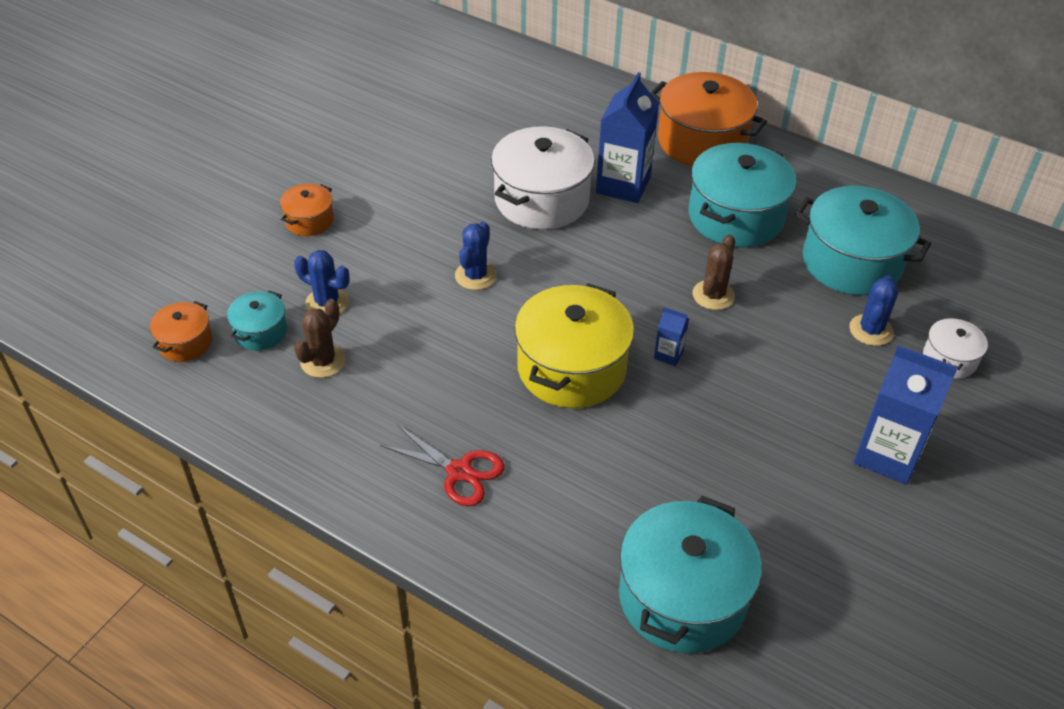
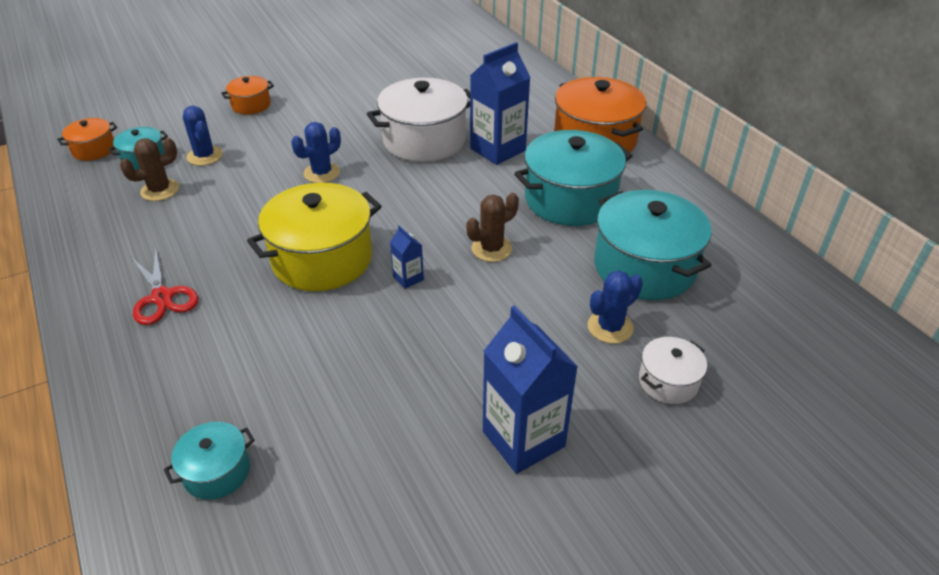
camera: 30 degrees right, 5 degrees down
turquoise pot [619,496,762,653] -> turquoise pot [164,422,255,500], size x0.50

